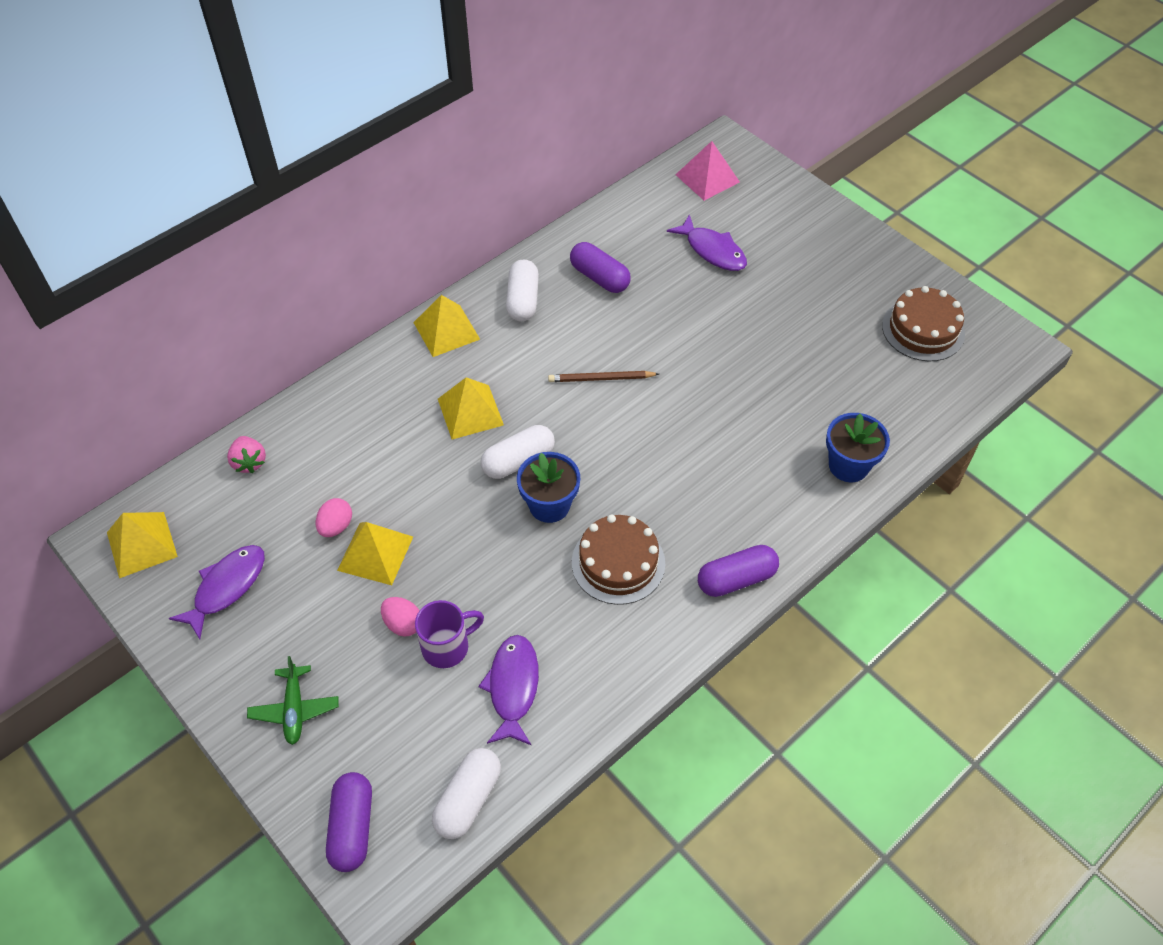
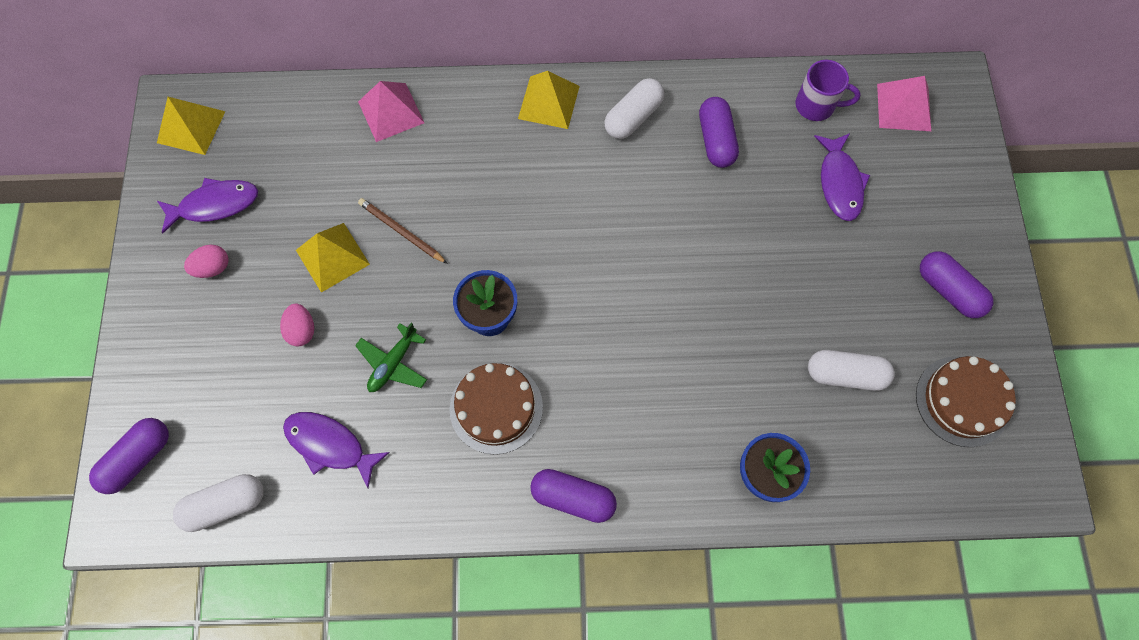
camera: 40 degrees right, 15 degrees up
pink strawberry [227,436,266,473] -> none
green plane [247,656,339,745] -> green plane moved to [355,323,427,392]
pink egg [316,498,352,537] -> pink egg moved to [184,245,229,278]
purple mug [415,600,484,668] -> purple mug moved to [796,60,861,121]
yellow pyramid [438,377,504,439] -> none
purple fish [478,635,539,745] -> purple fish turned 105 degrees counterclockwise [283,412,390,488]
white capsule [481,425,555,479] -> white capsule moved to [808,350,895,391]
brown pencil [548,371,659,382] -> brown pencil moved to [358,198,448,264]
none -> pink pyramid [358,81,424,142]
none -> purple capsule [920,251,993,318]

